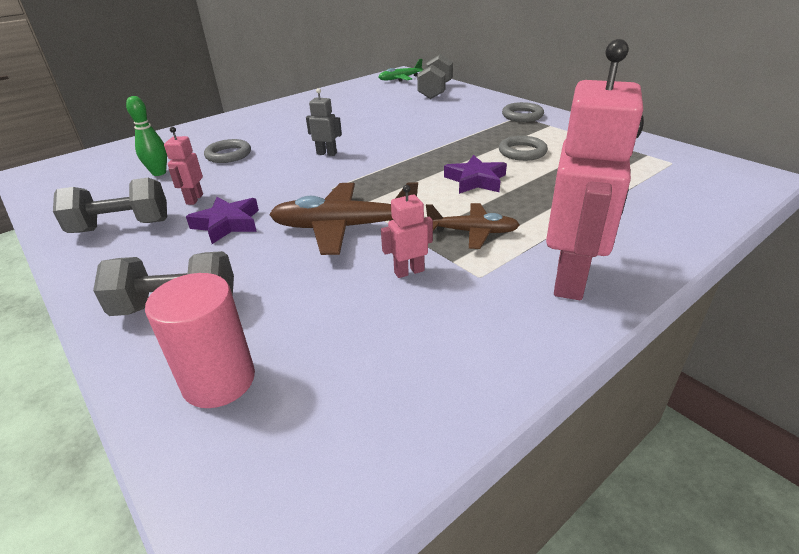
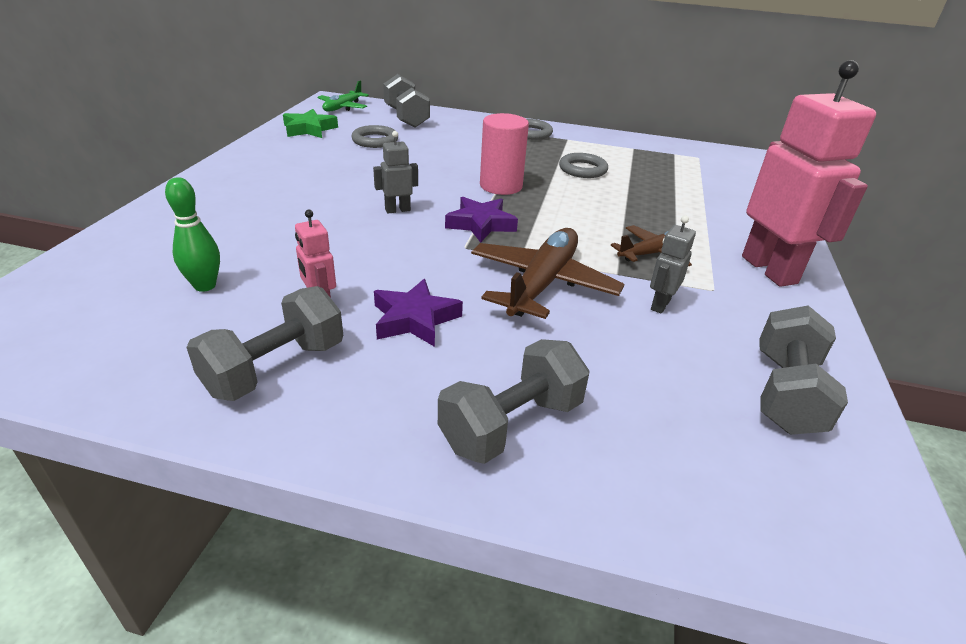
camera: 40 degrees left, 0 degrees up
pink cylinder [145,273,255,408] -> pink cylinder moved to [480,113,529,195]
grey ring [204,139,251,163] -> grey ring moved to [351,125,398,148]
brown plane [269,182,418,255] -> brown plane turned 150 degrees clockwise [471,228,624,319]
pink robot [381,185,433,278] -> grey robot [650,216,696,314]
purple star [444,155,507,194] -> purple star moved to [445,197,518,243]
none -> green star [283,109,338,138]
none -> grey dumbbell [760,306,848,435]

